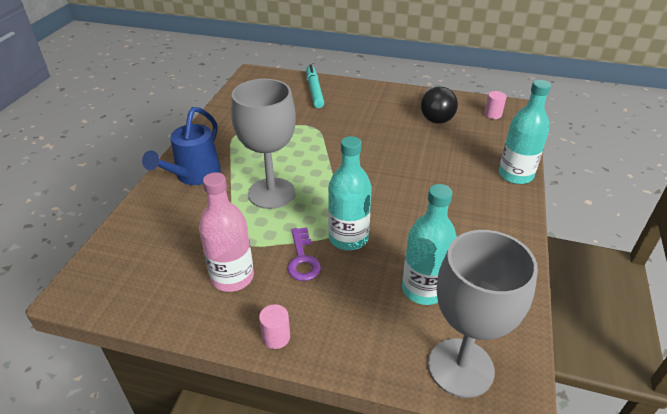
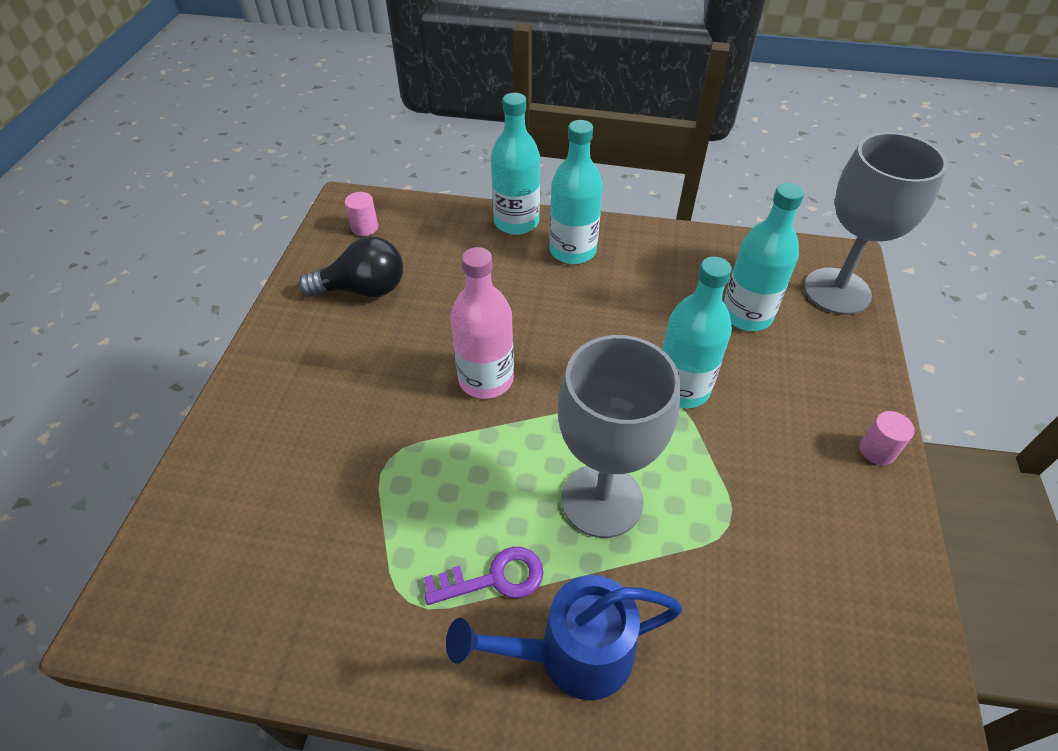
camera: 95 degrees left, 10 degrees up
blue watering can [142,107,221,185] -> blue watering can turned 150 degrees clockwise [446,575,683,700]
pink bottle [199,172,254,292] -> pink bottle moved to [451,247,514,399]
purple key [287,227,321,281] -> purple key moved to [424,547,544,605]
turquoise marker [306,65,324,108] -> none
none -> turquoise bottle [549,120,603,264]

